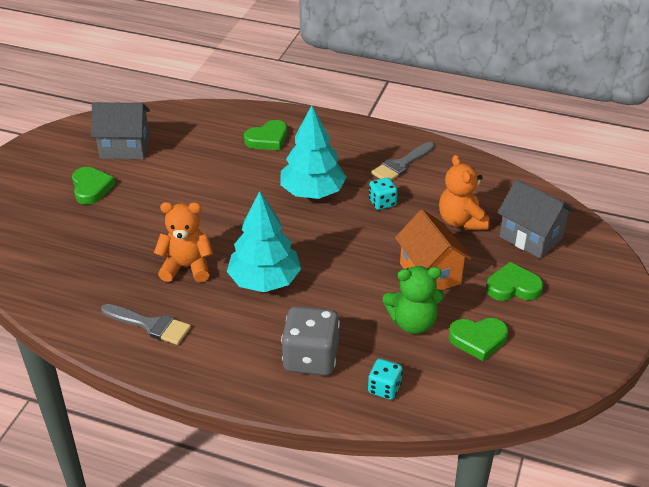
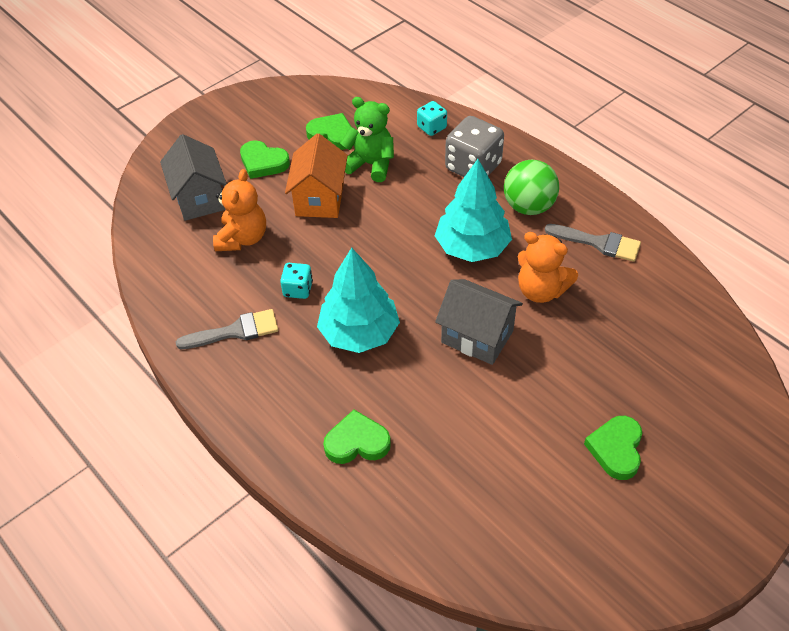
camera: 150 degrees left, 10 degrees up
grey house [91,102,150,159] -> grey house moved to [435,279,523,365]
grey brush [101,304,191,345] -> grey brush turned 150 degrees clockwise [545,224,641,262]
none -> green ball [504,160,559,215]

